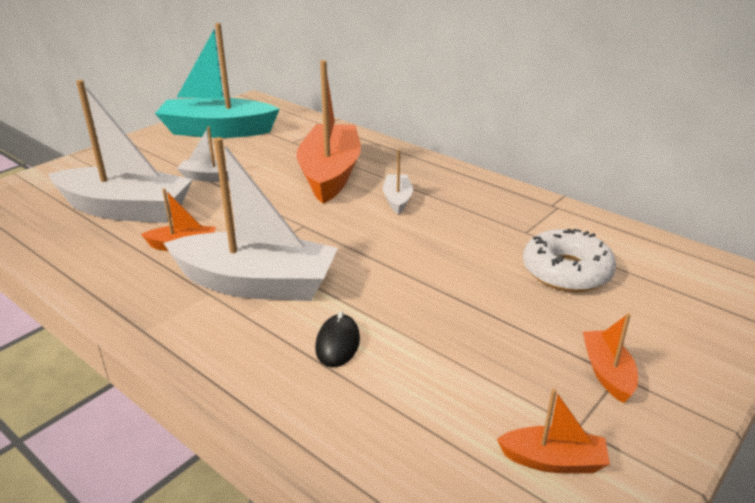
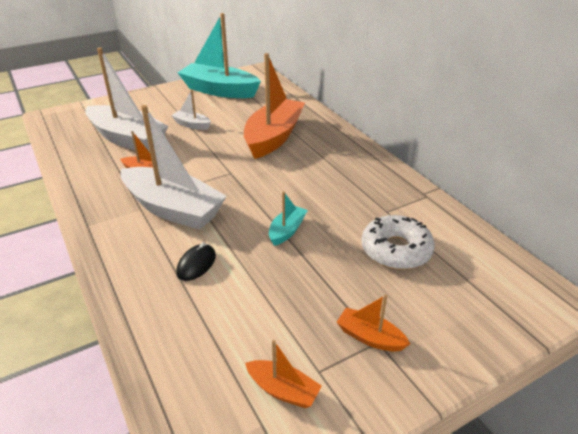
camera: 20 degrees right, 5 degrees up
white boat [383,150,413,215] -> none
orange boat [583,313,638,403] -> orange boat turned 75 degrees counterclockwise [337,295,410,352]
none -> turquoise boat [269,191,308,246]

